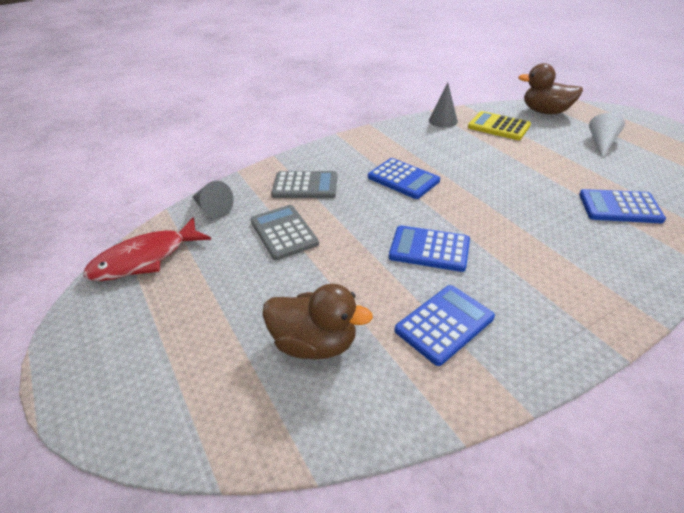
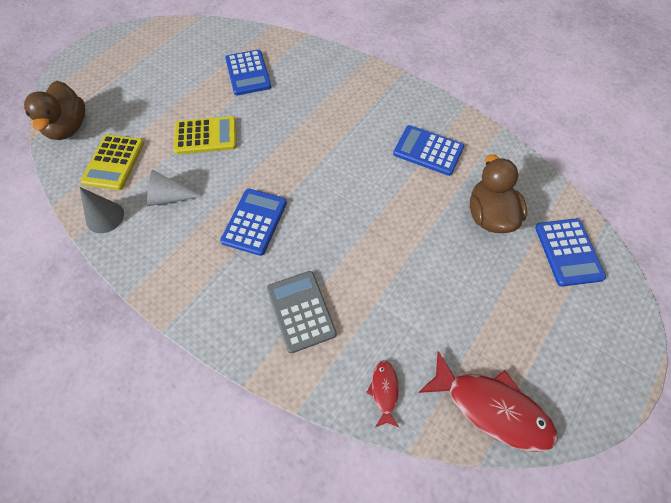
camera: 115 degrees left, 20 degrees up
grey cone [192,181,234,219] -> red fish [366,360,399,427]
grey calculator [251,205,319,260] -> none
blue calculator [389,225,470,272] -> blue calculator moved to [535,219,606,287]
white cone [589,113,625,158] -> white cone moved to [147,169,203,206]
none -> yellow calculator [174,116,237,154]

